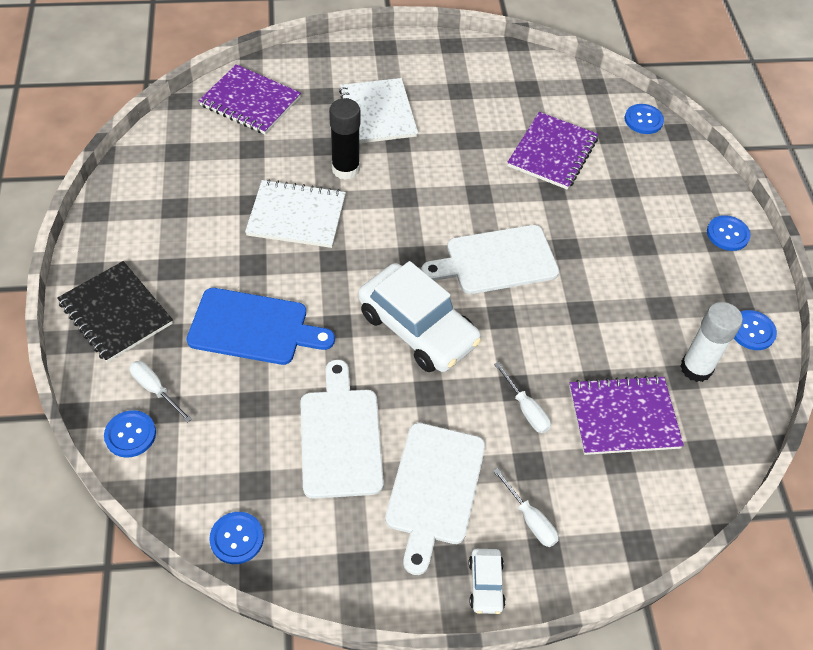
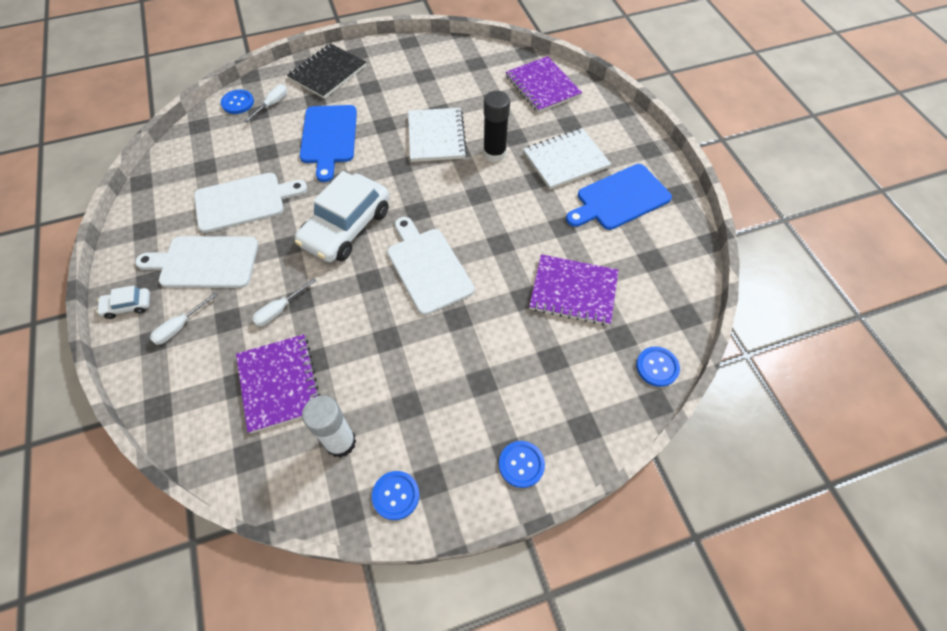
camera: 80 degrees right, 5 degrees up
purple notebook [199,64,301,135] -> purple notebook turned 45 degrees counterclockwise [506,56,582,113]
blue button [209,512,264,564] -> none
none -> blue cutting board [566,164,672,230]

